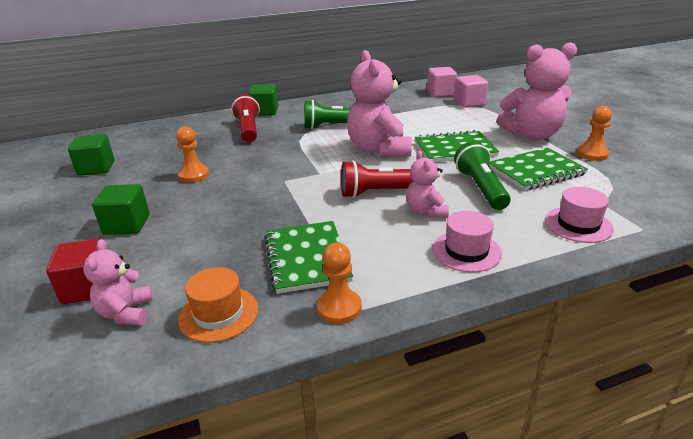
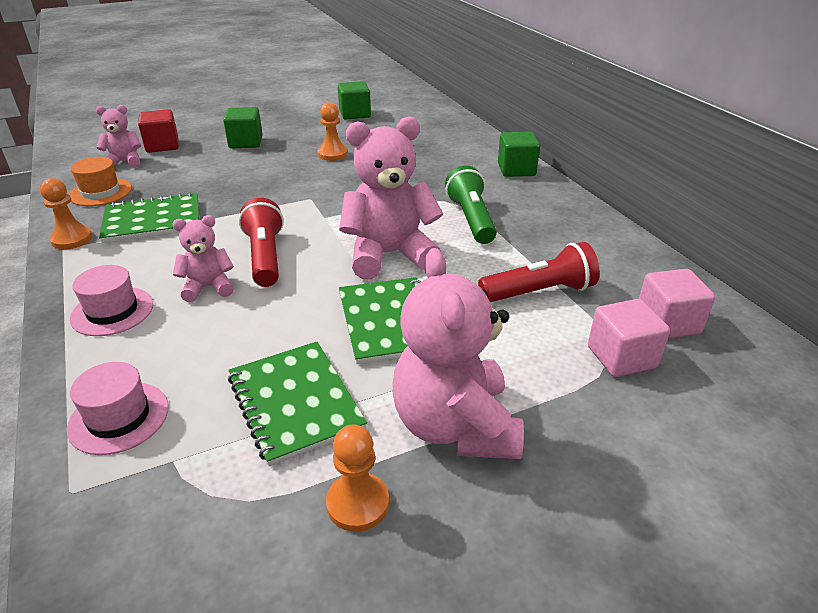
camera: 85 degrees right, 5 degrees up
red flashlight [231,94,260,142] -> red flashlight moved to [478,242,600,302]
green flashlight [454,141,511,210] -> none

